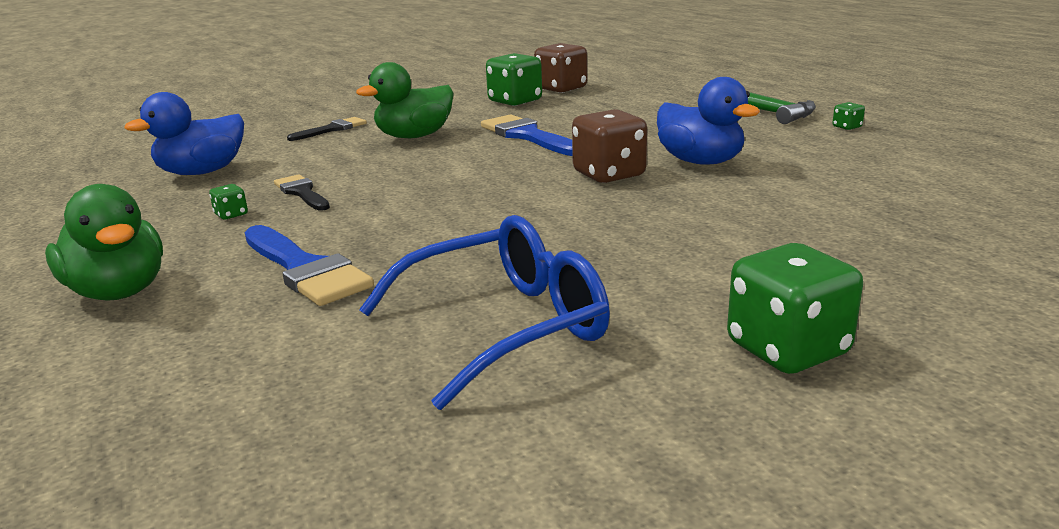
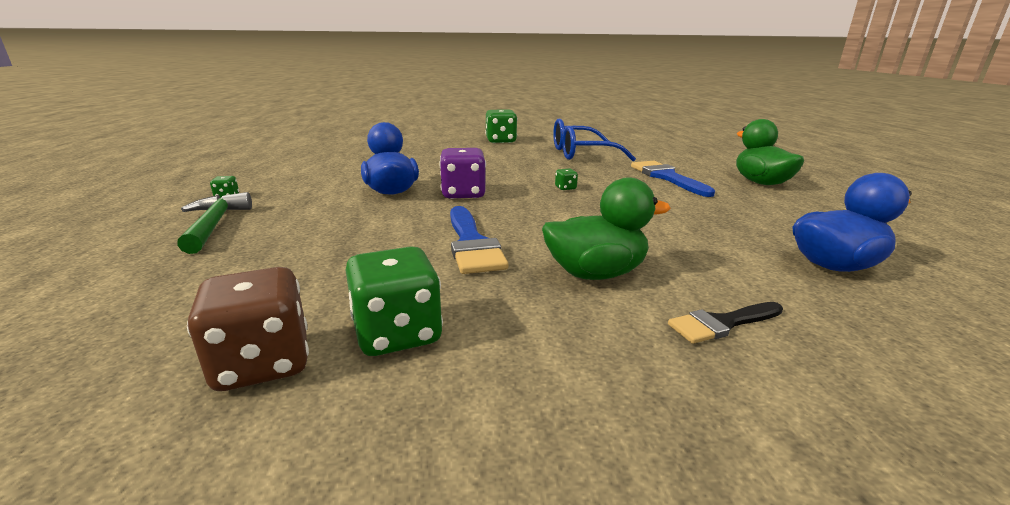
camera: 160 degrees left, 0 degrees up
green dice [209,184,248,219] -> green dice moved to [555,169,578,190]
black brush [274,174,330,211] -> none
brown dice [572,109,647,183] -> purple dice [439,148,486,199]

